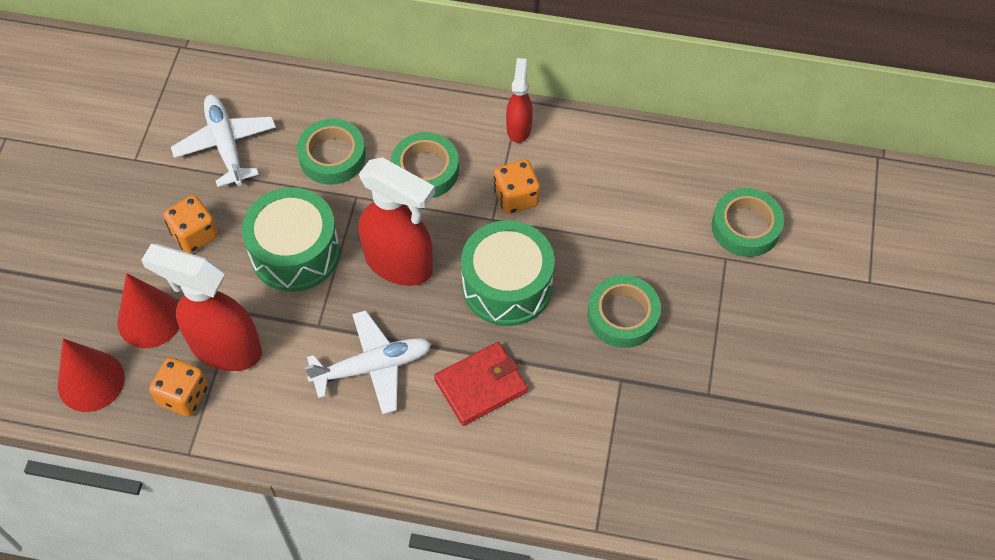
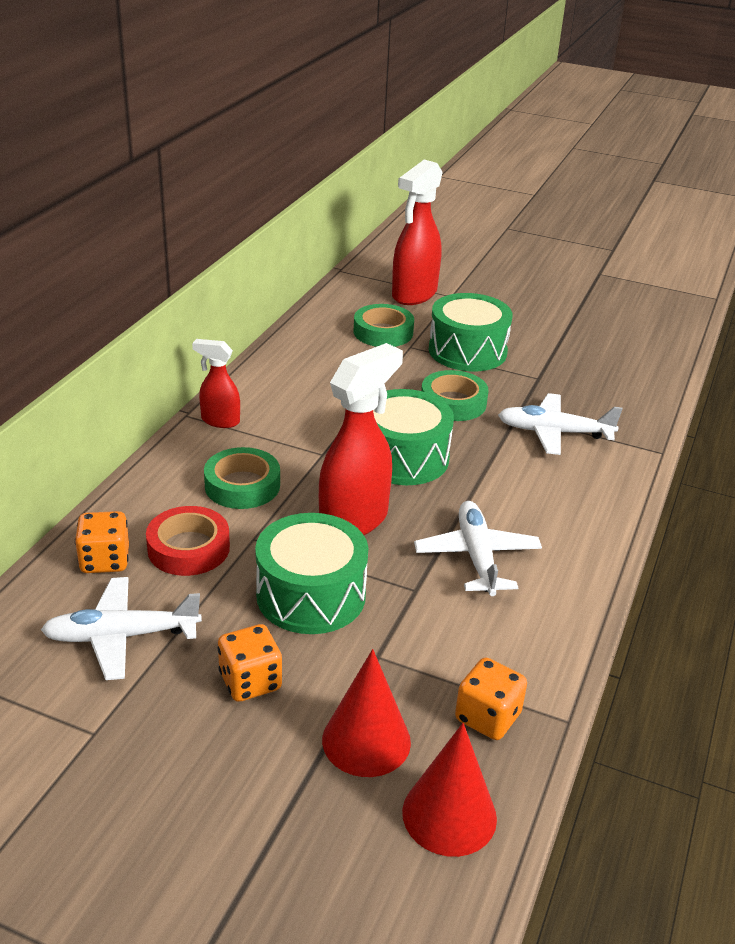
camera: 80 degrees left, 25 degrees down
red spray bottle [141,244,262,371] -> red spray bottle moved to [392,160,443,305]
green tape [297,119,366,185] -> red tape [146,506,230,576]
red wallet [434,342,528,426] -> none
orange dice [494,159,540,214] -> orange dice moved to [75,511,129,573]
none -> green drum [429,293,513,371]
none -> white plane [498,393,623,455]

